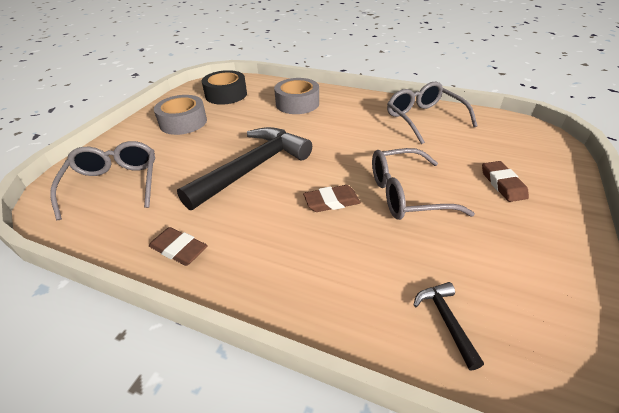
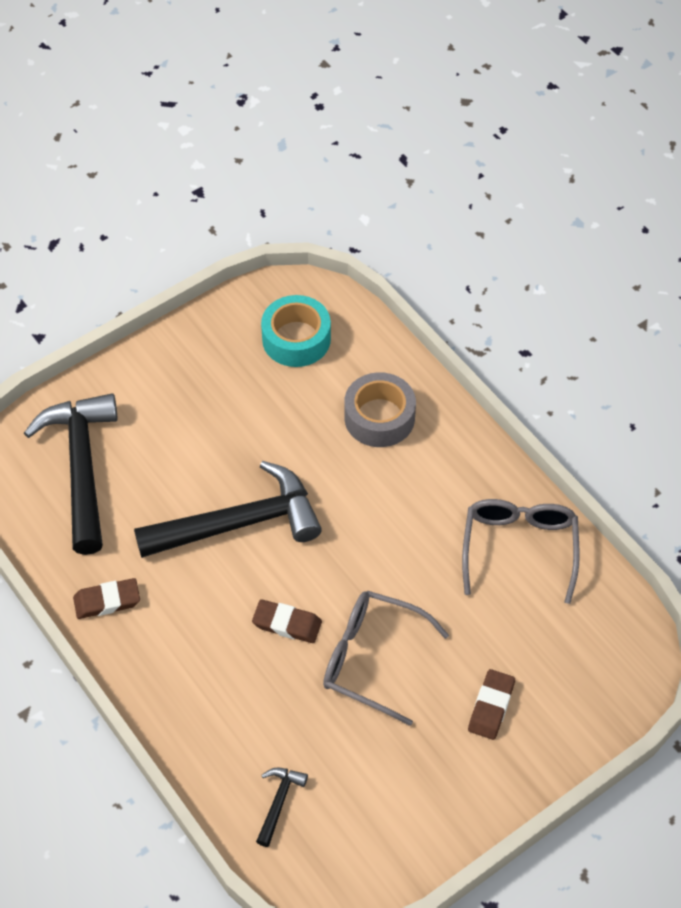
camera: 30 degrees right, 15 degrees up
grey glasses [50,141,155,220] -> black hammer [24,394,118,555]
brown eraser [149,227,208,266] -> brown eraser turned 75 degrees counterclockwise [73,578,140,619]
grey tape [154,95,207,135] -> none
black tape [202,70,247,105] -> turquoise tape [261,295,331,367]

